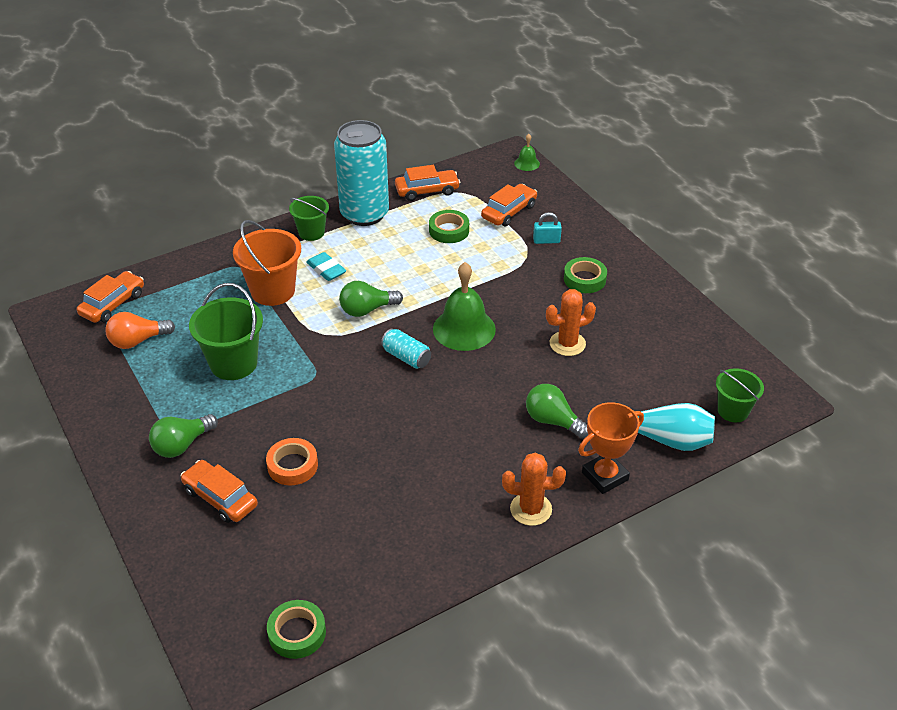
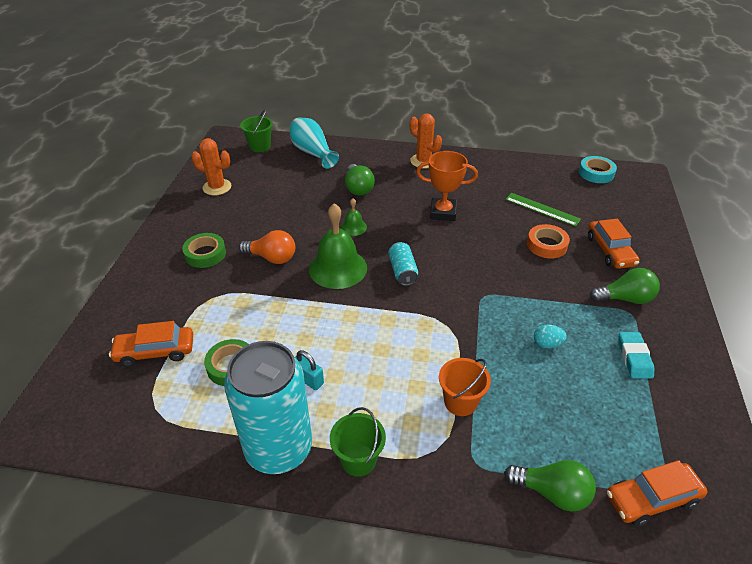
camera: 140 degrees left, 0 degrees up
orange light bulb [105,312,175,349] -> orange light bulb moved to [239,230,295,264]
green bucket [189,283,263,380] -> turquoise egg [534,325,567,348]
orange bucket [233,220,301,306] -> orange bucket [439,358,491,416], size x0.63
green tape [267,600,326,659] -> turquoise tape [579,156,617,183]
turquoise eraser [306,252,346,281] -> turquoise eraser moved to [618,332,654,378]
green light bulb [339,281,403,317] -> green light bulb moved to [504,460,596,512]
orange car [395,165,460,201] -> none
green bell [514,134,540,171] -> green bell moved to [341,198,367,236]
turquoise padlock [533,212,562,244] -> turquoise padlock moved to [295,350,324,390]
orange cactus [546,289,596,356] -> orange cactus moved to [192,138,231,195]
orange trophy [578,402,644,494] -> orange trophy moved to [416,151,478,221]
none -> green ruler [505,193,581,227]

